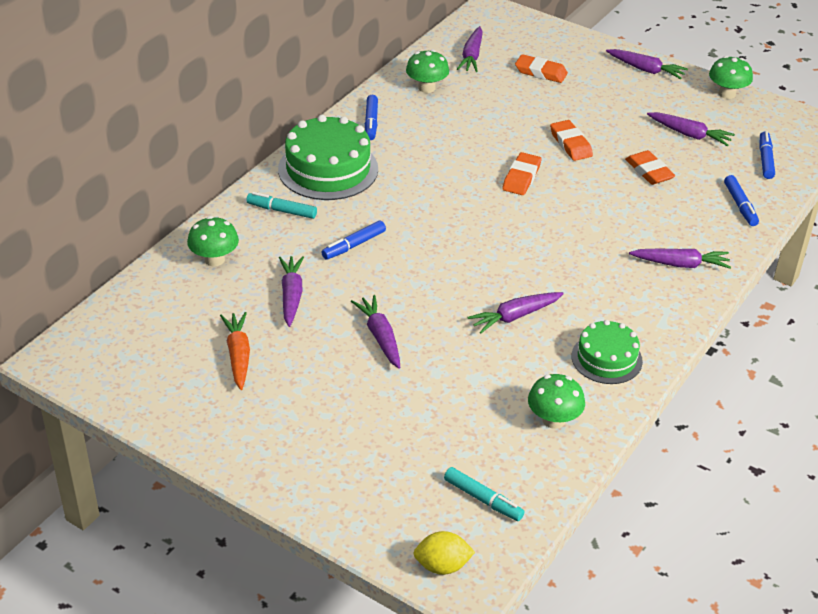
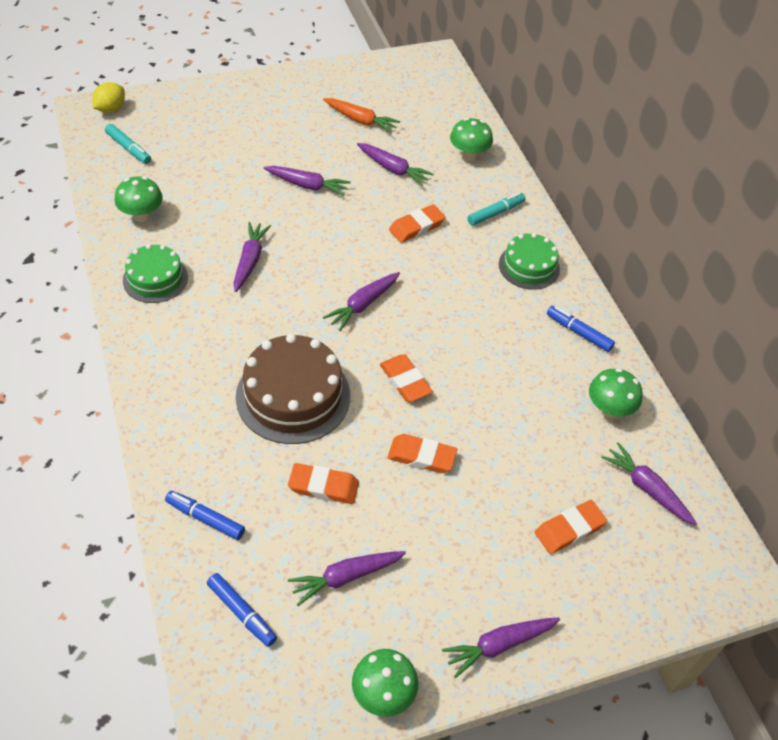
camera: 125 degrees right, 10 degrees up
green cake [278,115,378,200] -> green cake [499,233,560,290], size x0.61
blue marker [321,221,386,260] -> orange eraser [389,204,446,243]
turquoise marker [444,467,524,521] -> turquoise marker turned 120 degrees counterclockwise [105,124,151,164]
purple carrot [629,249,731,269] -> purple carrot moved to [323,272,400,331]
none -> brown cake [236,334,350,444]

